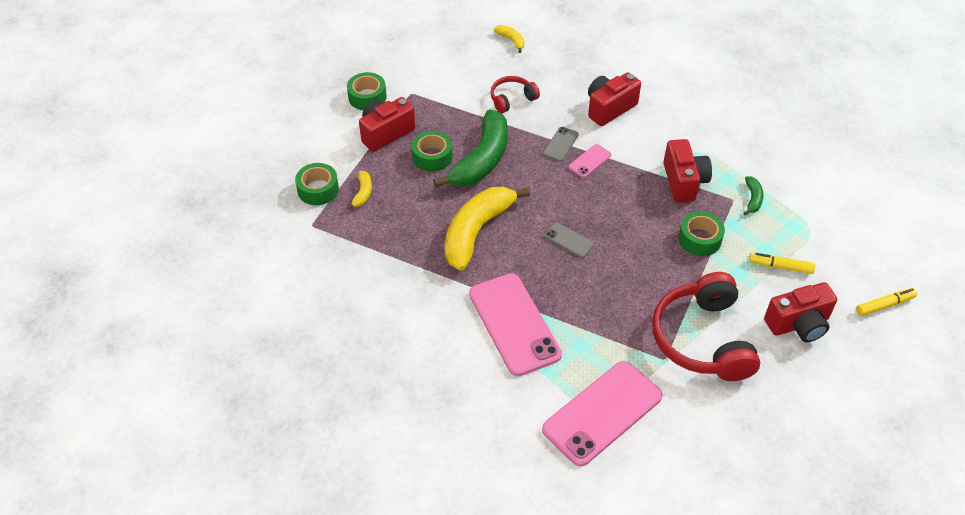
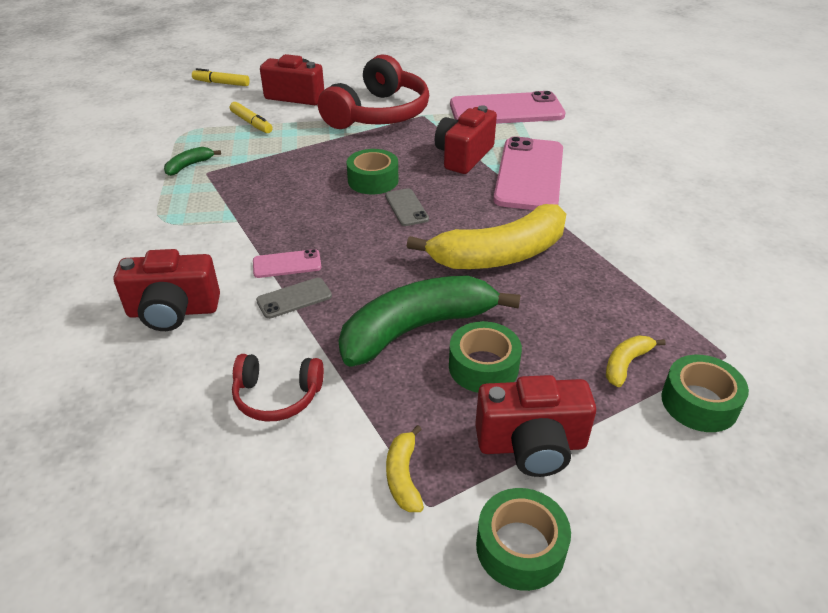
camera: 145 degrees left, 10 degrees down
yellow banana [494,25,525,53] -> yellow banana moved to [386,425,424,512]
red camera [663,139,712,202] -> red camera moved to [435,105,497,174]
green tape [678,211,725,256] -> green tape moved to [347,149,399,194]

